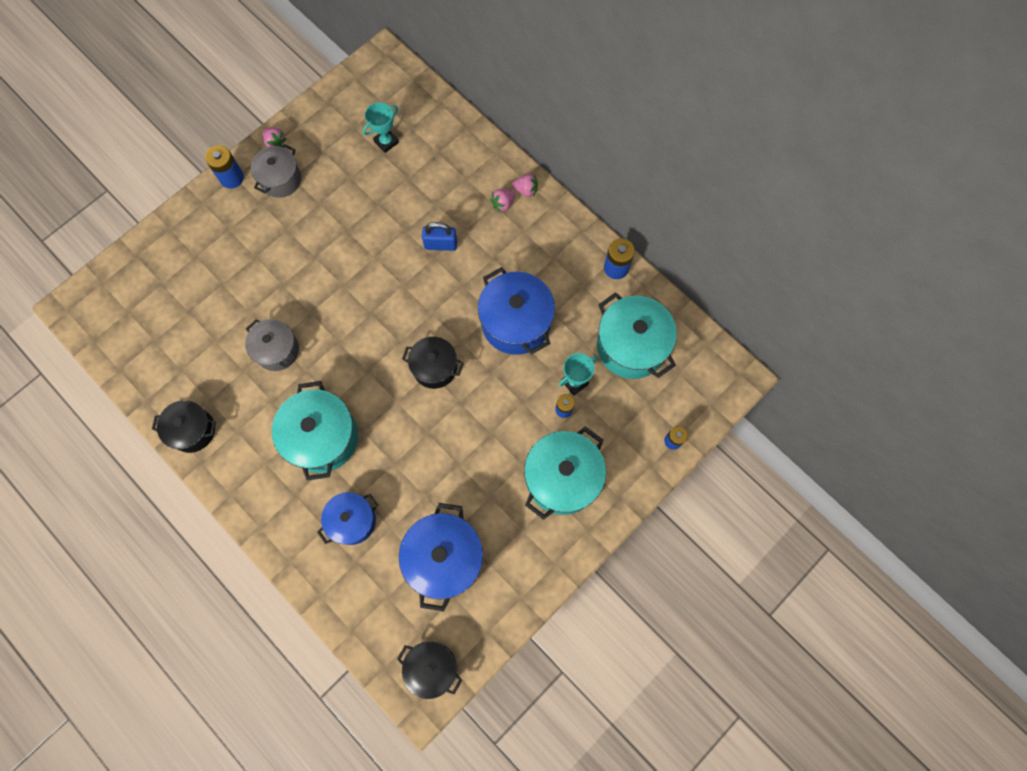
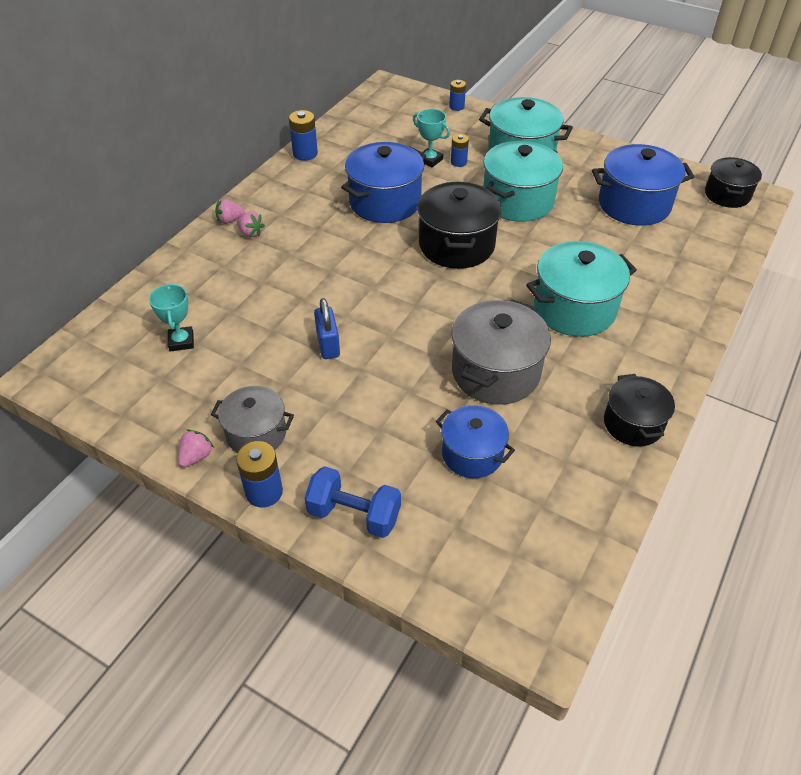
camera: 105 degrees left, 25 degrees down
grey pot [245,319,299,371] -> grey pot [452,299,551,405], size x1.58
blue pot [317,492,378,545] -> blue pot moved to [436,405,515,478]
turquoise trophy [363,102,399,153] -> turquoise trophy turned 45 degrees clockwise [149,283,194,352]
black pot [402,337,464,389] -> black pot [417,182,502,269], size x1.58
blue padlock [422,222,457,251] -> blue padlock moved to [314,298,340,359]
pink strawberry [512,174,538,197] -> pink strawberry turned 105 degrees counterclockwise [215,199,245,224]
turquoise pot [597,292,677,379] -> turquoise pot moved to [483,141,563,222]
none -> blue dumbbell [305,466,401,538]

